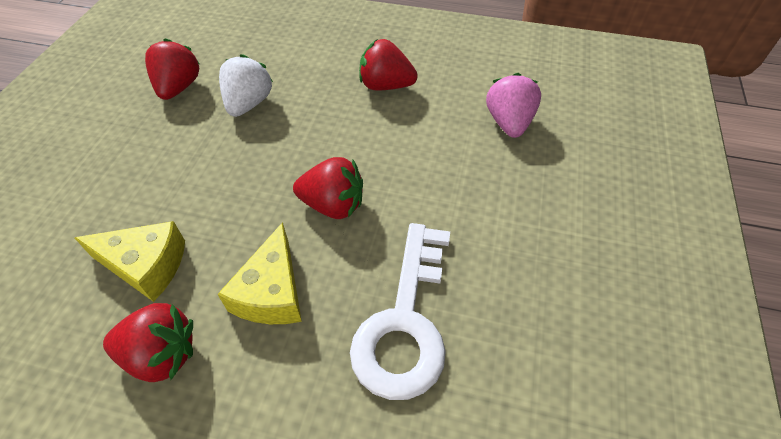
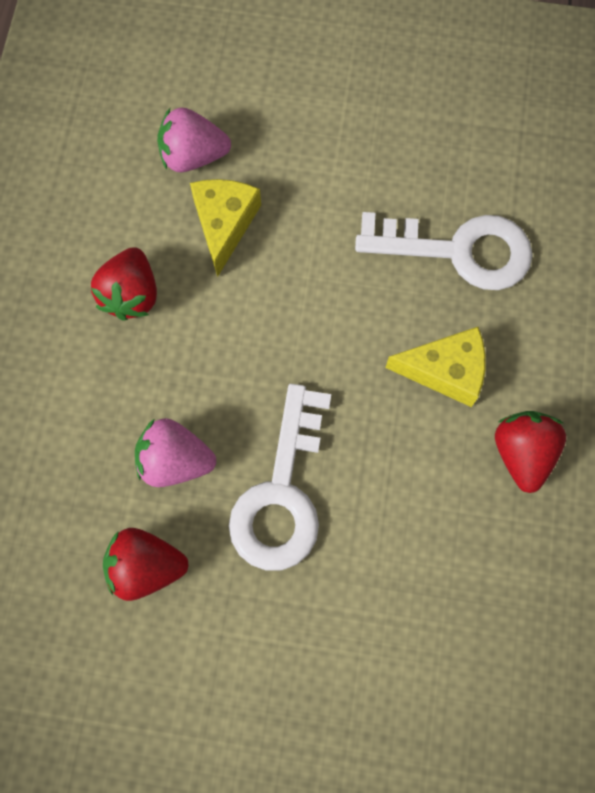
camera: 95 degrees left, 20 degrees up
yellow cheese [75,221,185,302] -> yellow cheese moved to [190,179,261,277]
white strawberry [219,54,273,117] -> pink strawberry [135,418,216,487]
red strawberry [293,157,363,219] -> none
none -> white key [229,384,331,571]

